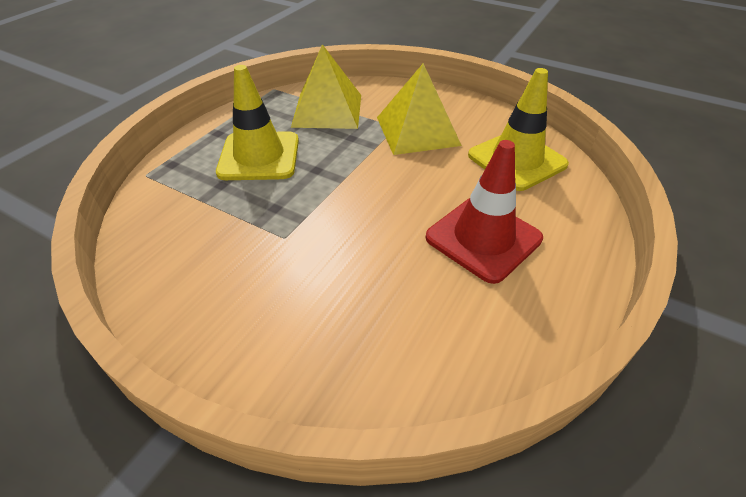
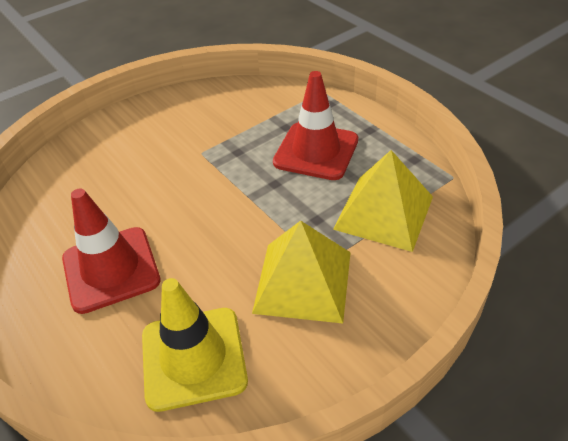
camera: 115 degrees right, 0 degrees up
yellow traffic cone [216,65,299,180] -> red traffic cone [273,71,358,180]

